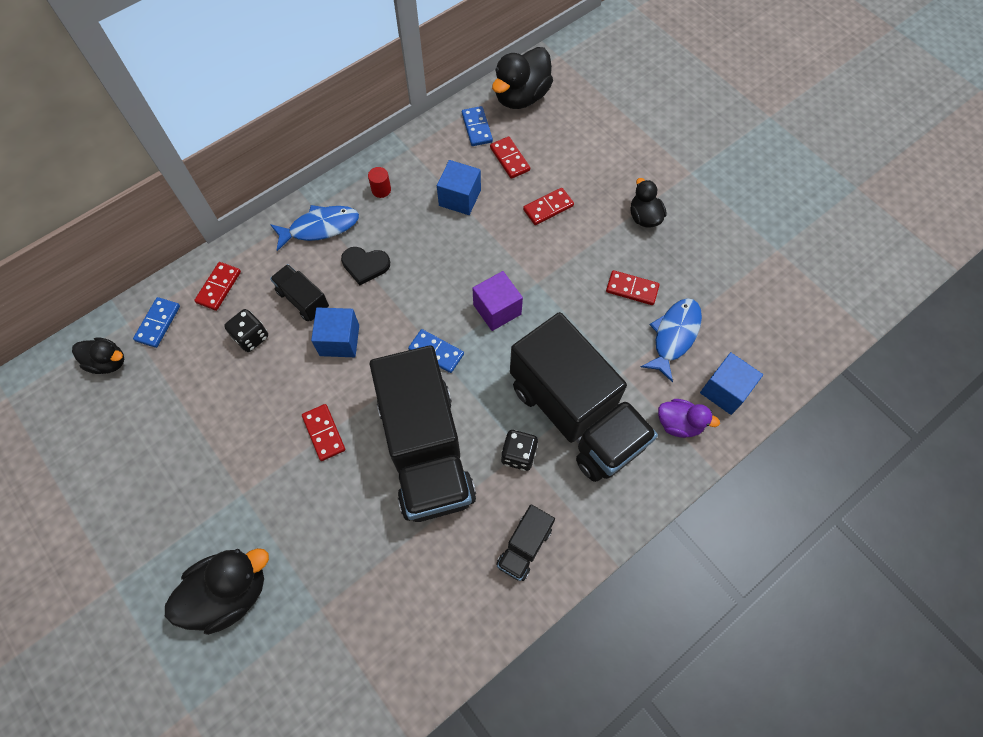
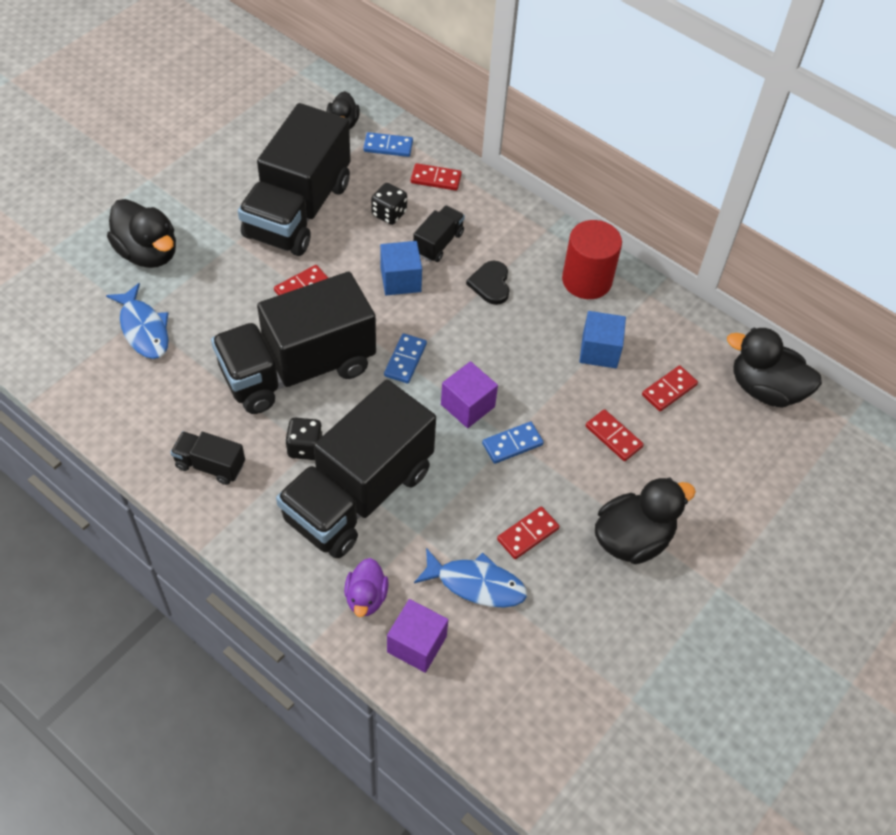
camera: 75 degrees right, 10 degrees down
blue fish [270,205,359,251] -> blue fish moved to [106,283,169,359]
red cylinder [368,167,391,198] -> red cylinder [562,220,622,299], size x2.34
blue domino [462,106,493,146] -> blue domino moved to [482,422,544,464]
red domino [606,270,660,305] -> red domino turned 45 degrees clockwise [497,506,559,559]
black duck [631,178,666,228] -> black duck [595,478,696,564], size x1.69
blue cube [700,352,763,415] -> purple cube [387,599,448,673]
none -> black truck [238,103,351,256]

